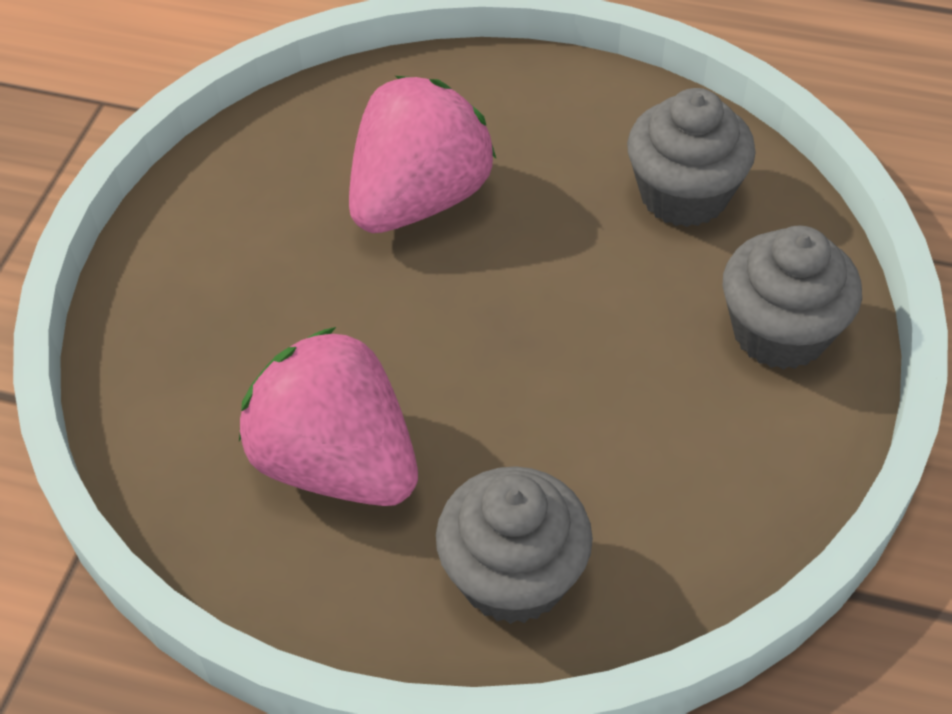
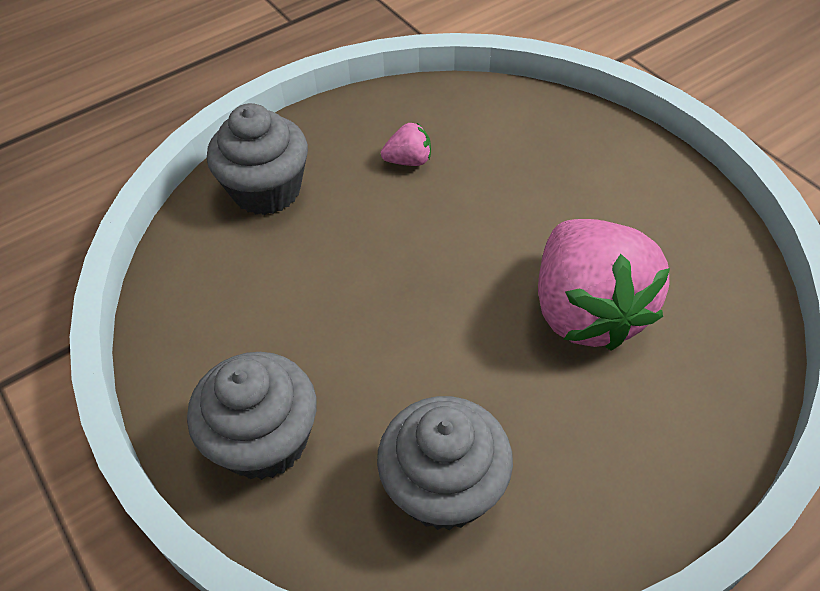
camera: 130 degrees right, 0 degrees up
pink strawberry [239,327,418,506] -> pink strawberry [381,123,431,166], size x0.41

